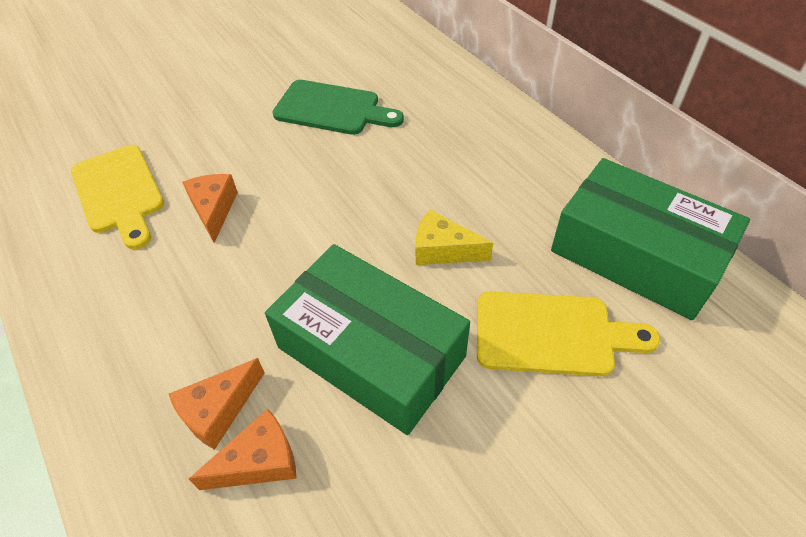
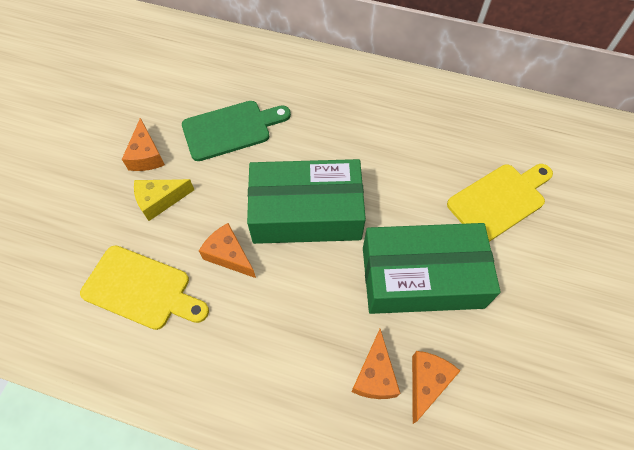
camera: 40 degrees left, 10 degrees up
yellow cheese [416,210,493,265] -> yellow cheese moved to [134,179,194,221]
green box [551,158,750,320] -> green box moved to [247,159,366,244]
none -> orange cheese [122,118,165,171]

